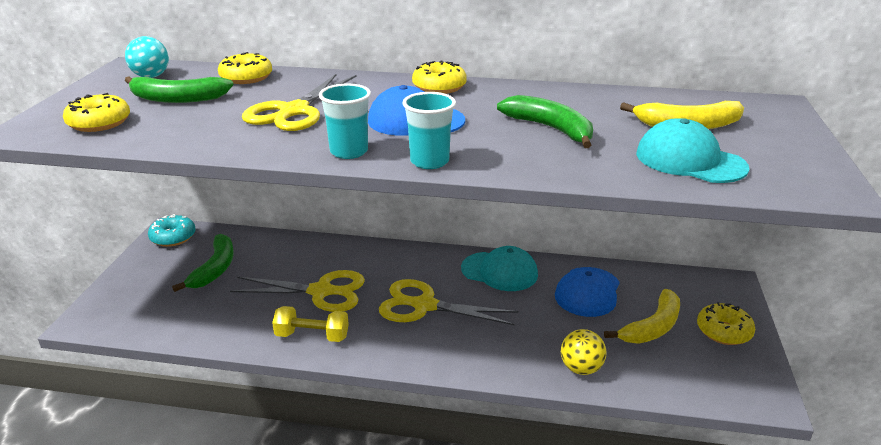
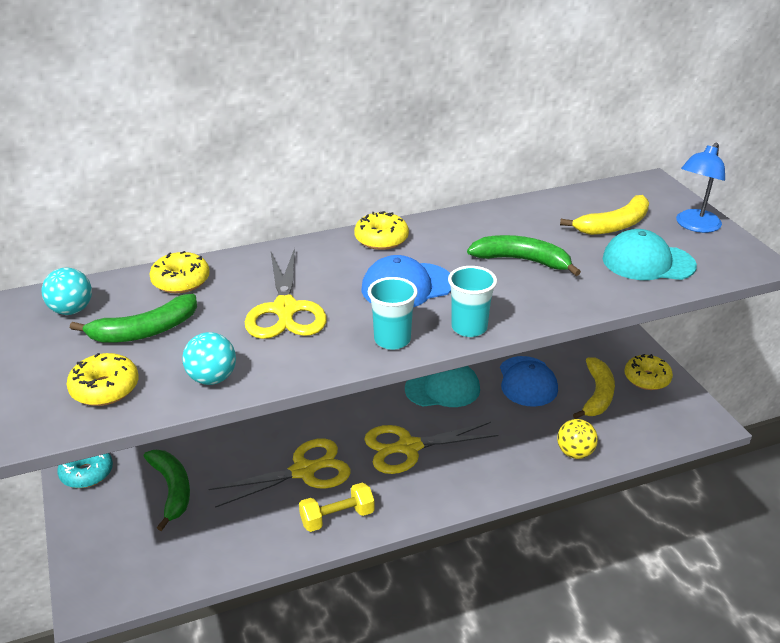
camera: 30 degrees left, 5 degrees up
none -> turquoise ball [182,332,236,385]
none -> blue lamp [676,142,725,233]

